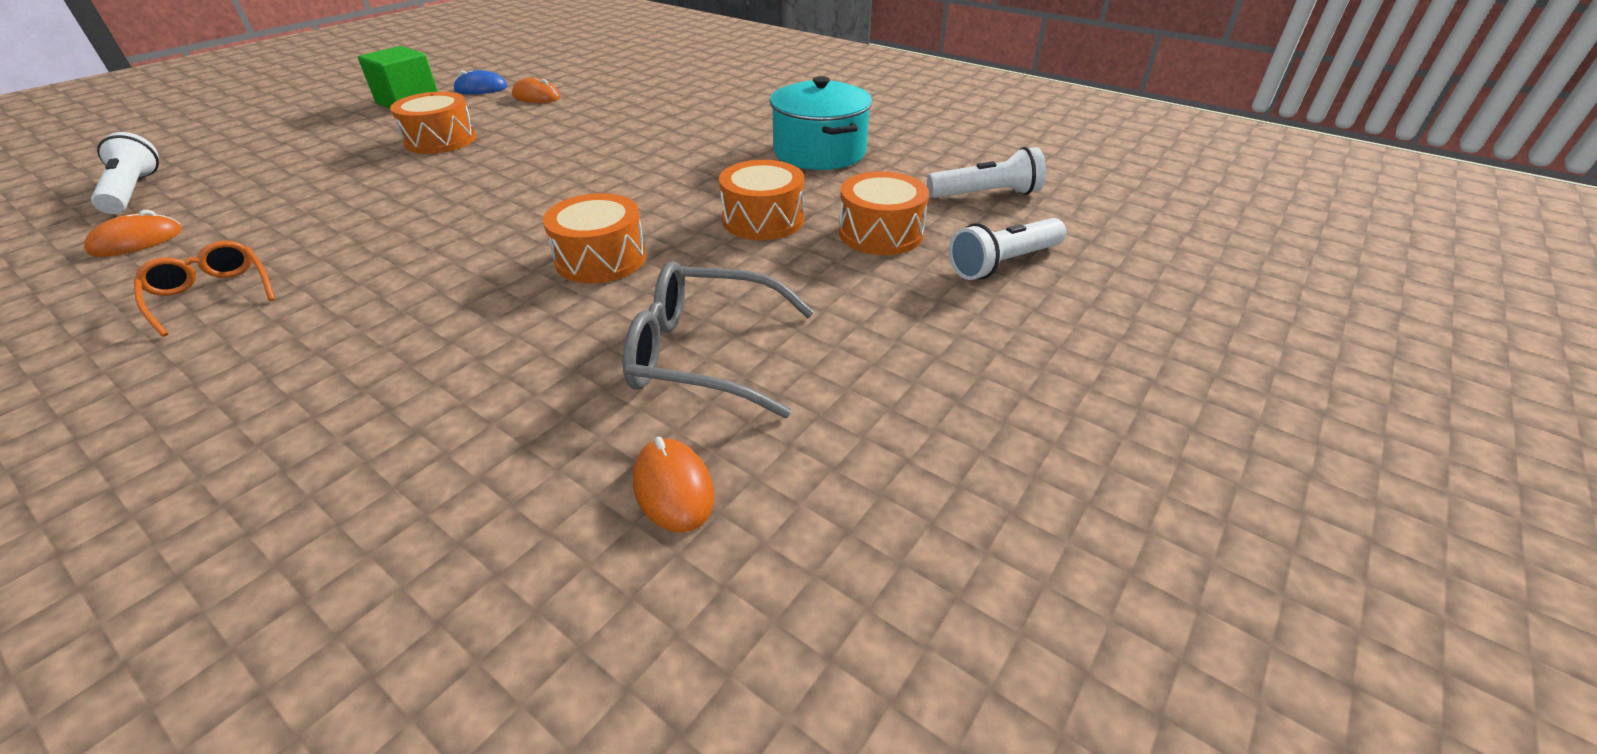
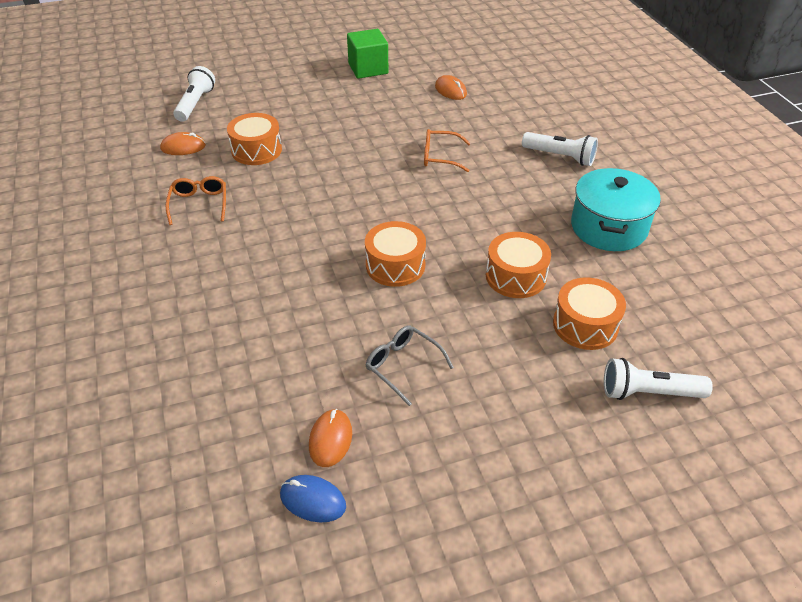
camera: 35 degrees right, 5 degrees up
orange drum [390,92,476,154] -> orange drum moved to [227,113,282,165]
blue mouse [453,70,508,94] -> blue mouse moved to [280,475,346,522]
grey glasses [623,261,814,418] -> grey glasses [366,325,454,406], size x0.63
white flashlight [927,147,1046,198] -> white flashlight moved to [522,132,598,166]
none -> orange glasses [424,129,471,172]

